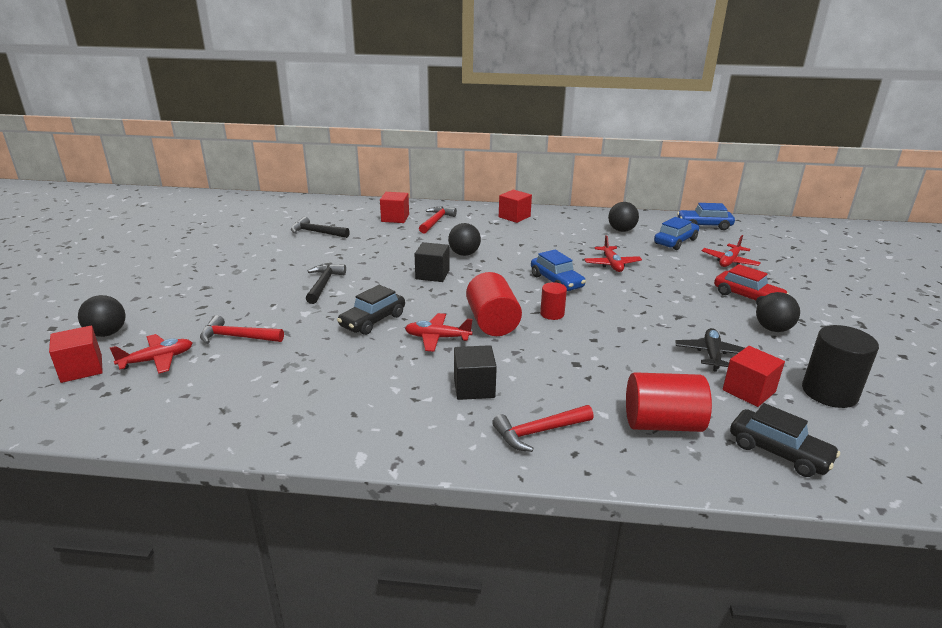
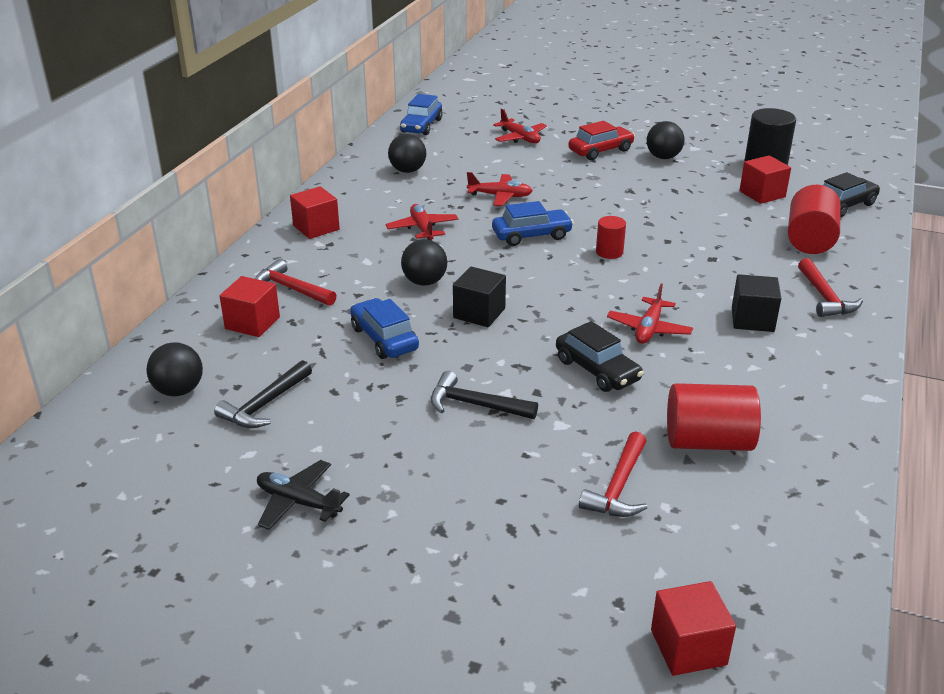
camera: 75 degrees left, 5 degrees up
black ball [78,295,126,337] -> black ball moved to [147,342,203,396]
red plane [110,334,192,374] -> red plane moved to [385,204,459,241]
red cylinder [466,272,522,336] -> red cylinder moved to [667,383,761,451]
blue car [654,217,699,250] -> blue car moved to [350,298,419,359]
black plane [676,328,745,372] -> black plane moved to [257,460,350,530]

